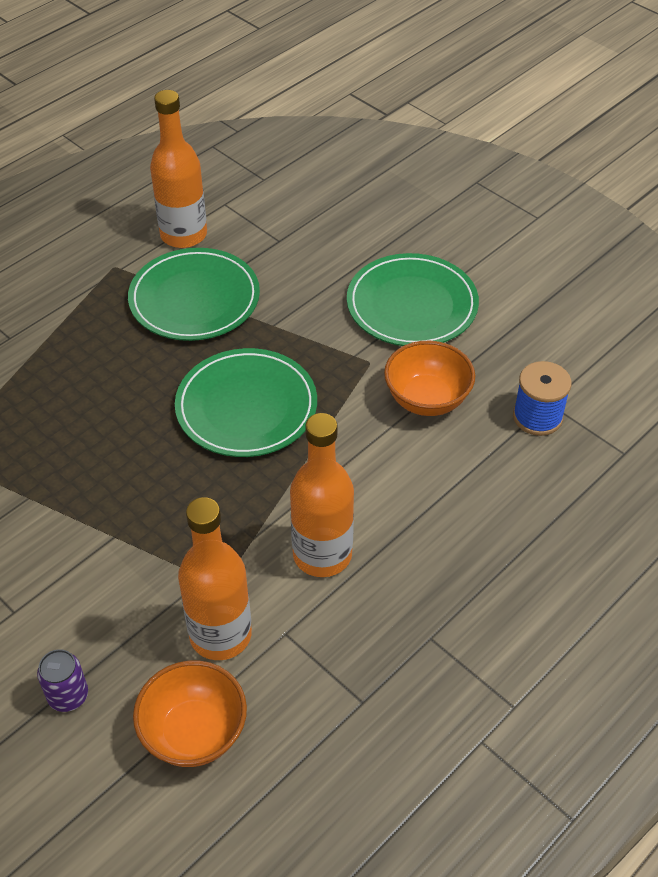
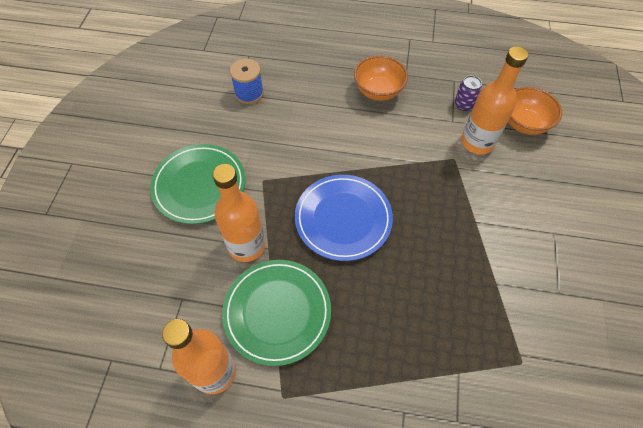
camera: 125 degrees left, 10 degrees up
purple can [37,649,88,712] -> purple can moved to [455,76,482,111]
green plate [175,348,317,457] -> blue plate [295,175,393,261]
orange bottle [290,413,354,577] -> orange bottle moved to [212,164,266,262]
orange bowl [384,341,475,416] -> orange bowl moved to [354,55,408,101]

